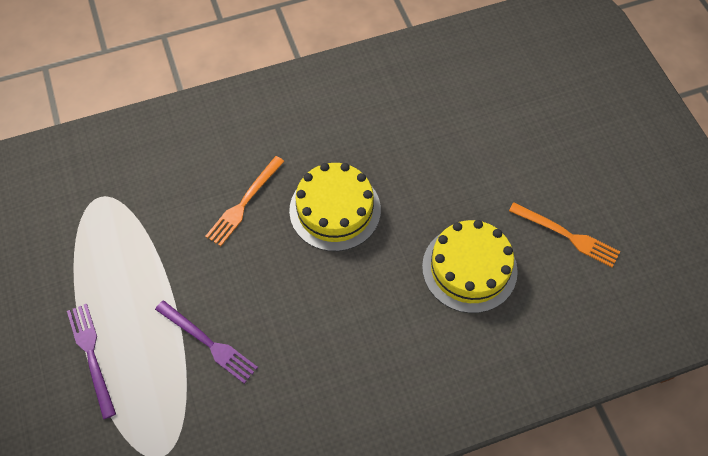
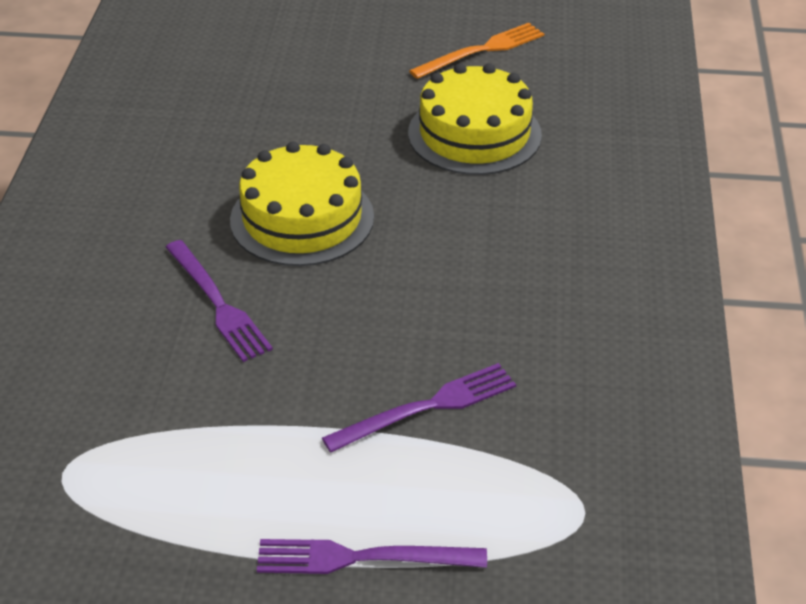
camera: 65 degrees left, 20 degrees down
orange fork [205,156,284,246] -> purple fork [166,240,273,362]

